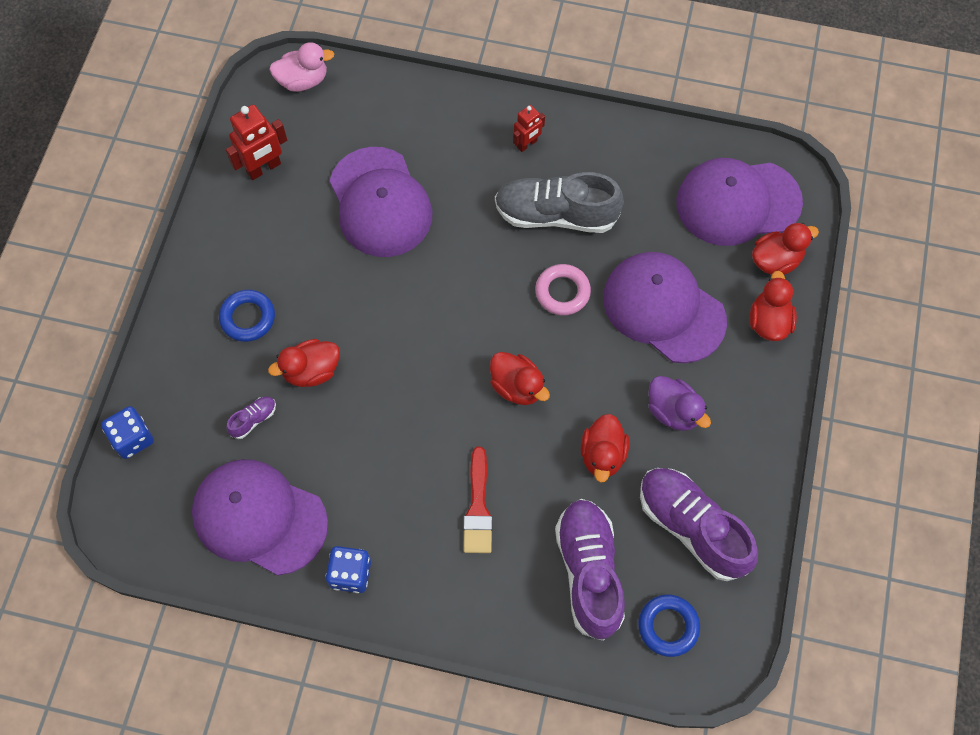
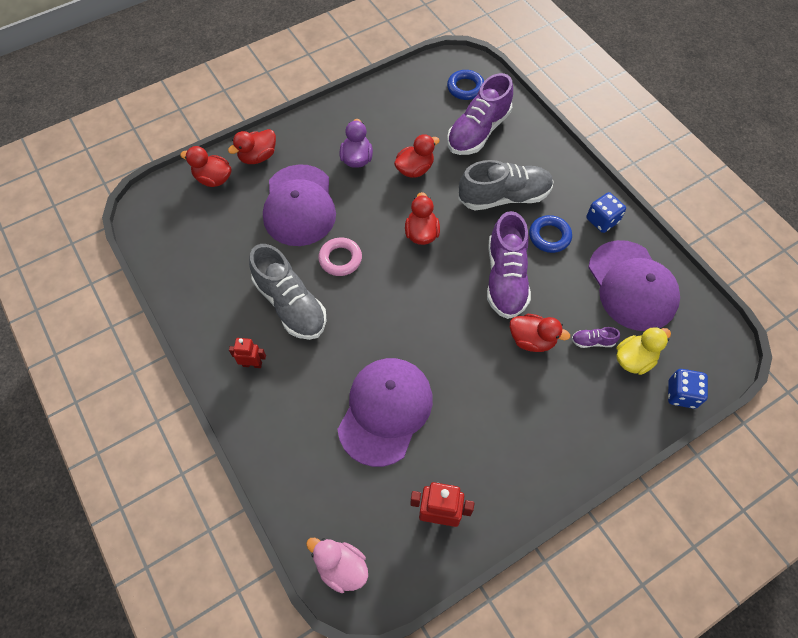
camera: 135 degrees left, 5 degrees down
blue ring [219,290,275,342] -> blue ring moved to [529,215,572,253]
red brush [463,447,493,553] -> grey shoe [458,160,554,210]
purple shoe [640,468,758,581] -> purple shoe moved to [487,211,531,319]
purple cap [676,158,803,246] -> none
none -> yellow duck [616,327,671,375]

